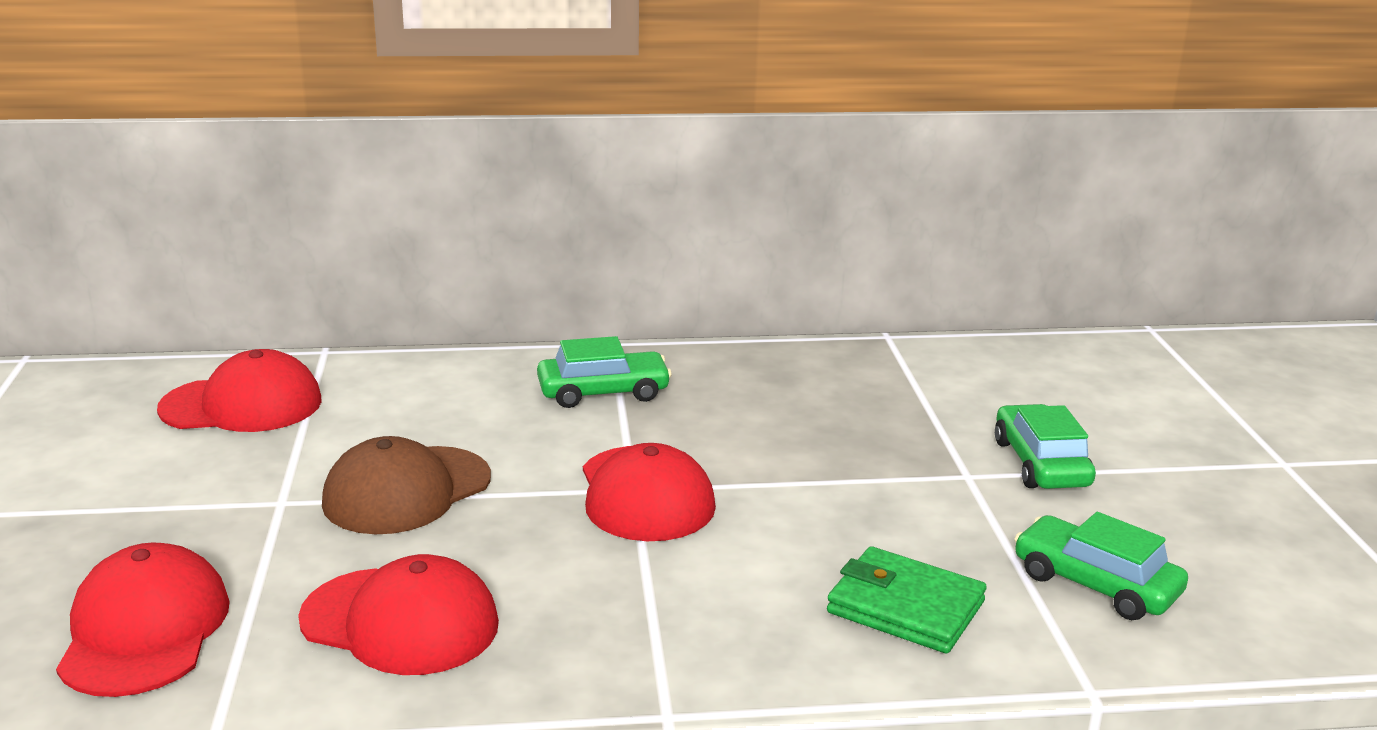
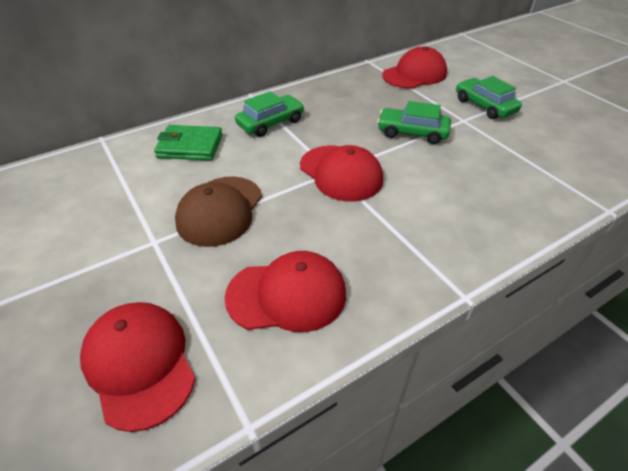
camera: 25 degrees left, 20 degrees up
red cap [157,349,322,432] -> red cap moved to [382,46,447,89]
green wallet [827,546,987,653] -> green wallet moved to [154,125,223,161]
green car [1014,512,1188,620] -> green car moved to [377,101,451,144]

